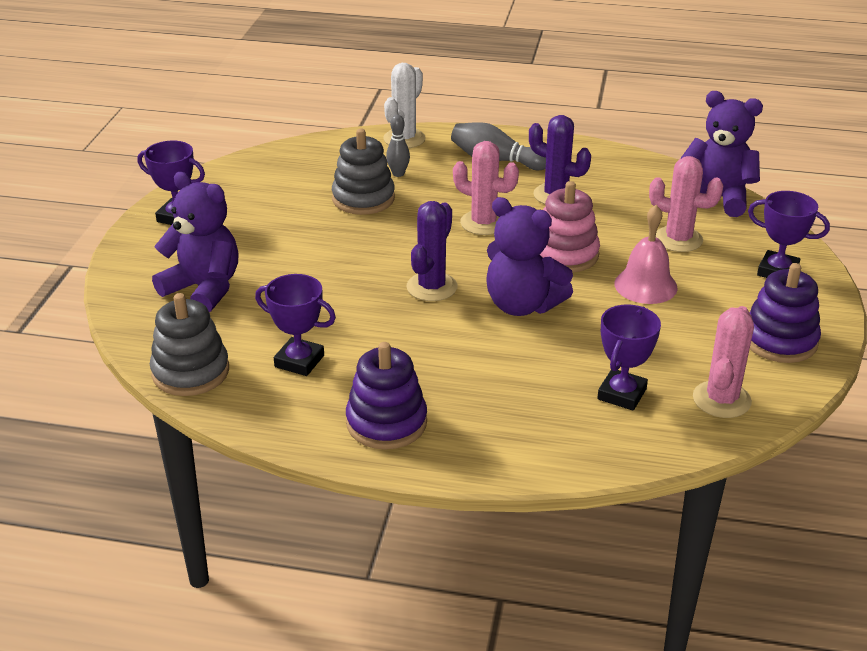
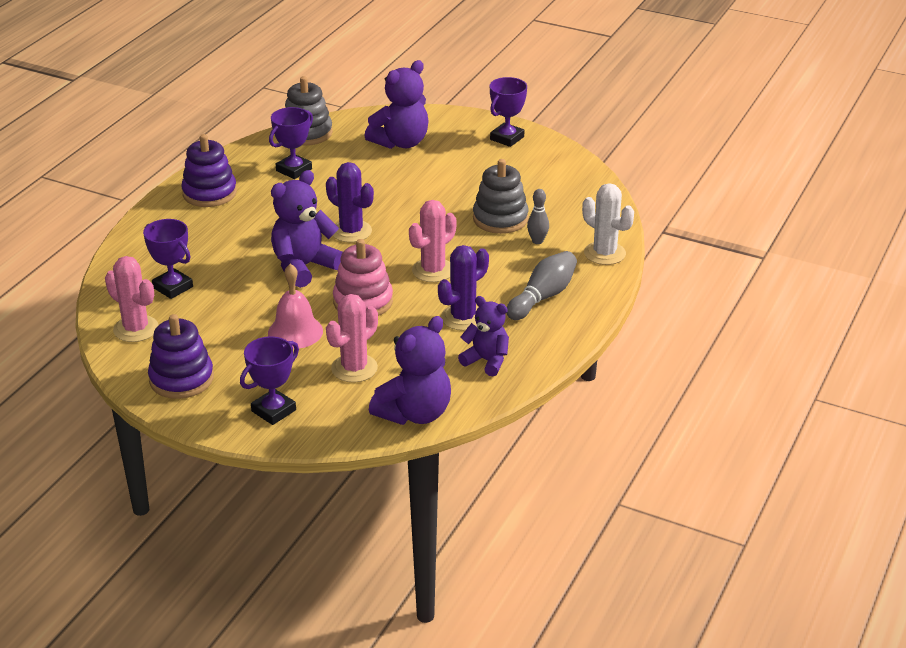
camera: 105 degrees right, 0 degrees up
none -> purple teddy bear [458,296,509,376]

